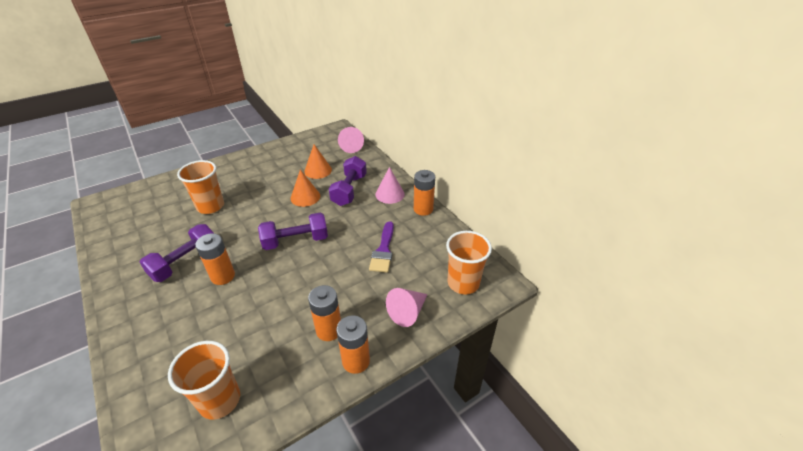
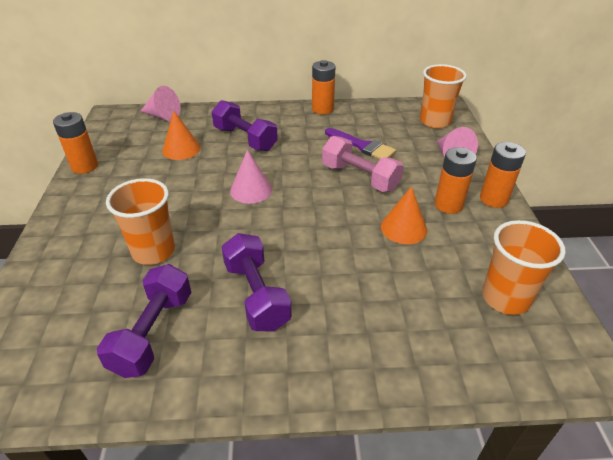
camera: 60 degrees left, 0 degrees up
orange battery [195,233,235,285] -> orange battery moved to [53,112,98,174]
purple dumbbell [258,212,328,250] -> purple dumbbell moved to [97,264,191,378]
orange cone [291,170,320,207] -> orange cone moved to [381,186,427,244]
pink cone [375,167,405,204] -> pink cone moved to [230,150,272,204]
none -> pink dumbbell [322,136,404,192]

